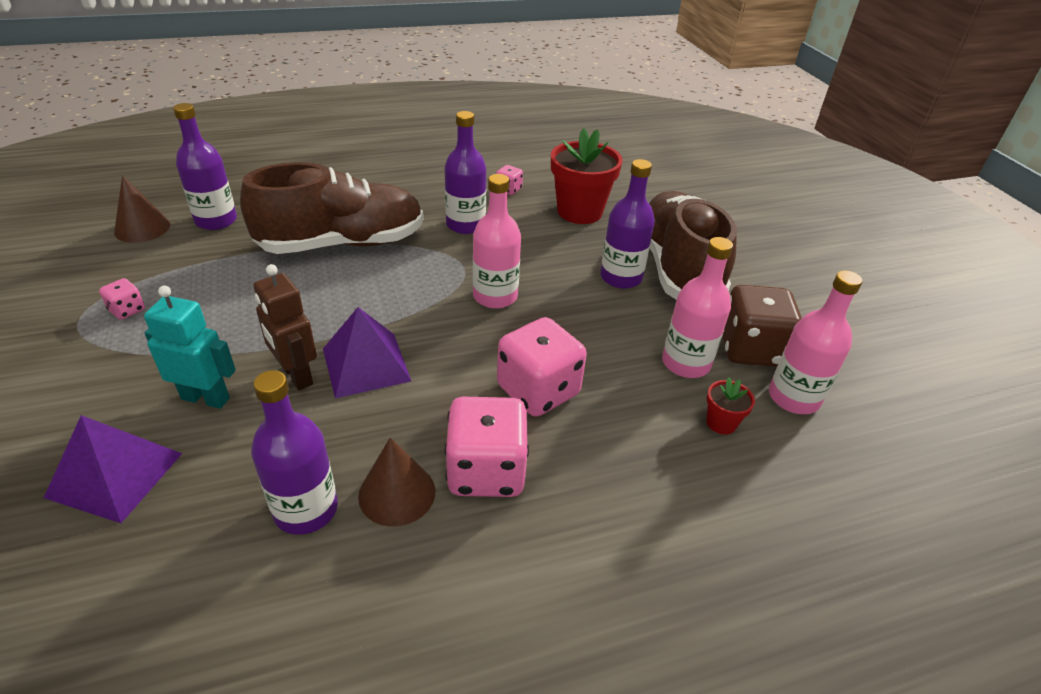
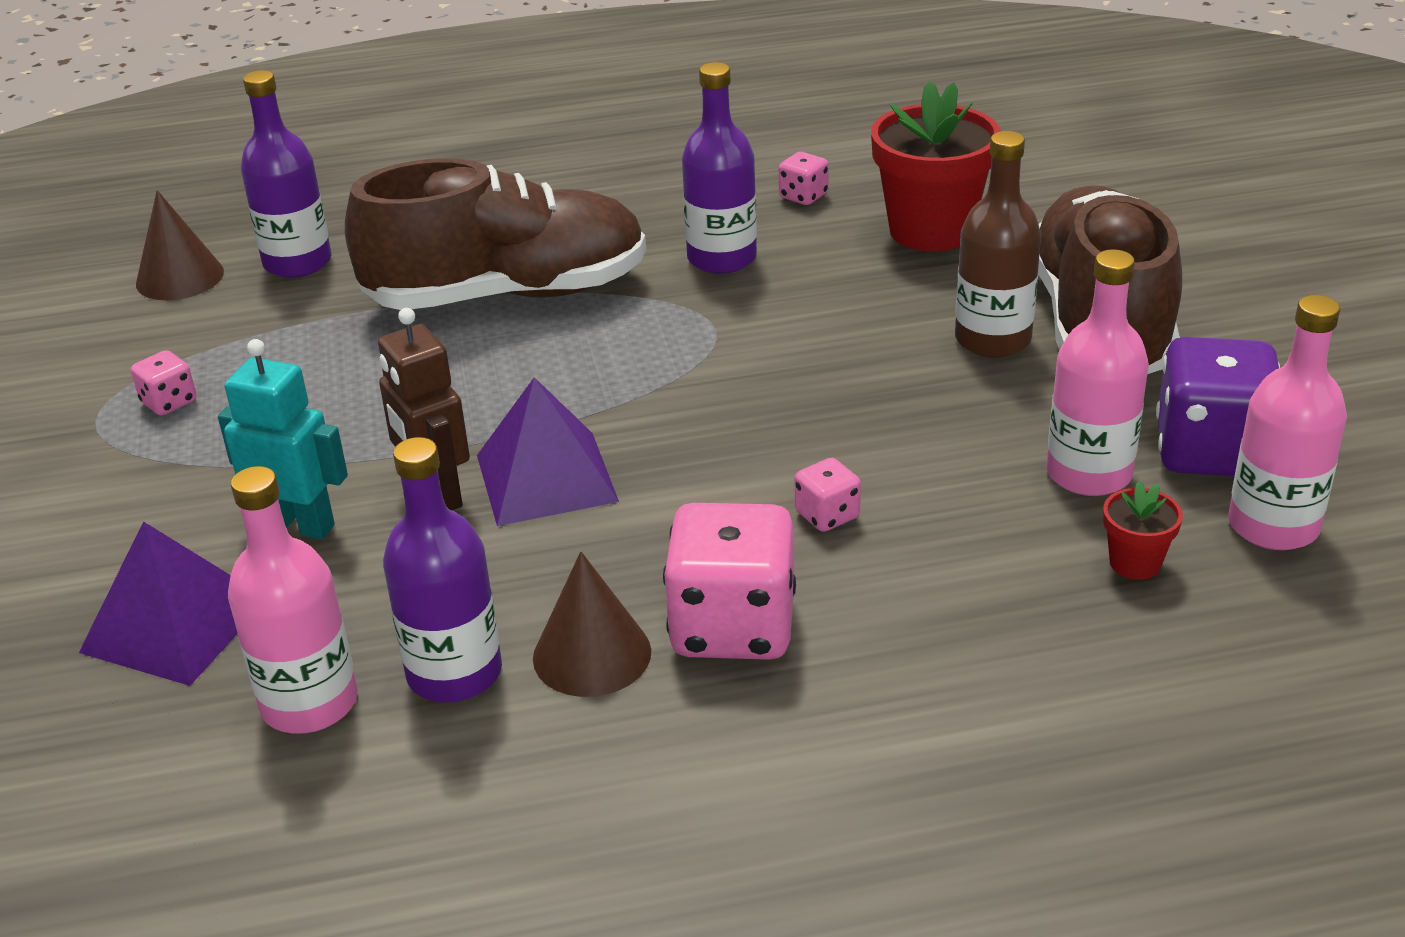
camera: 10 degrees right, 5 degrees down
pink bottle [473,174,521,309] -> pink bottle moved to [228,466,358,733]
pink dice [497,317,587,417] -> pink dice [795,458,861,532], size x0.47
purple bottle [600,159,655,289] -> brown bottle [955,131,1041,358]
brown dice [722,285,802,367] -> purple dice [1156,337,1280,476]

